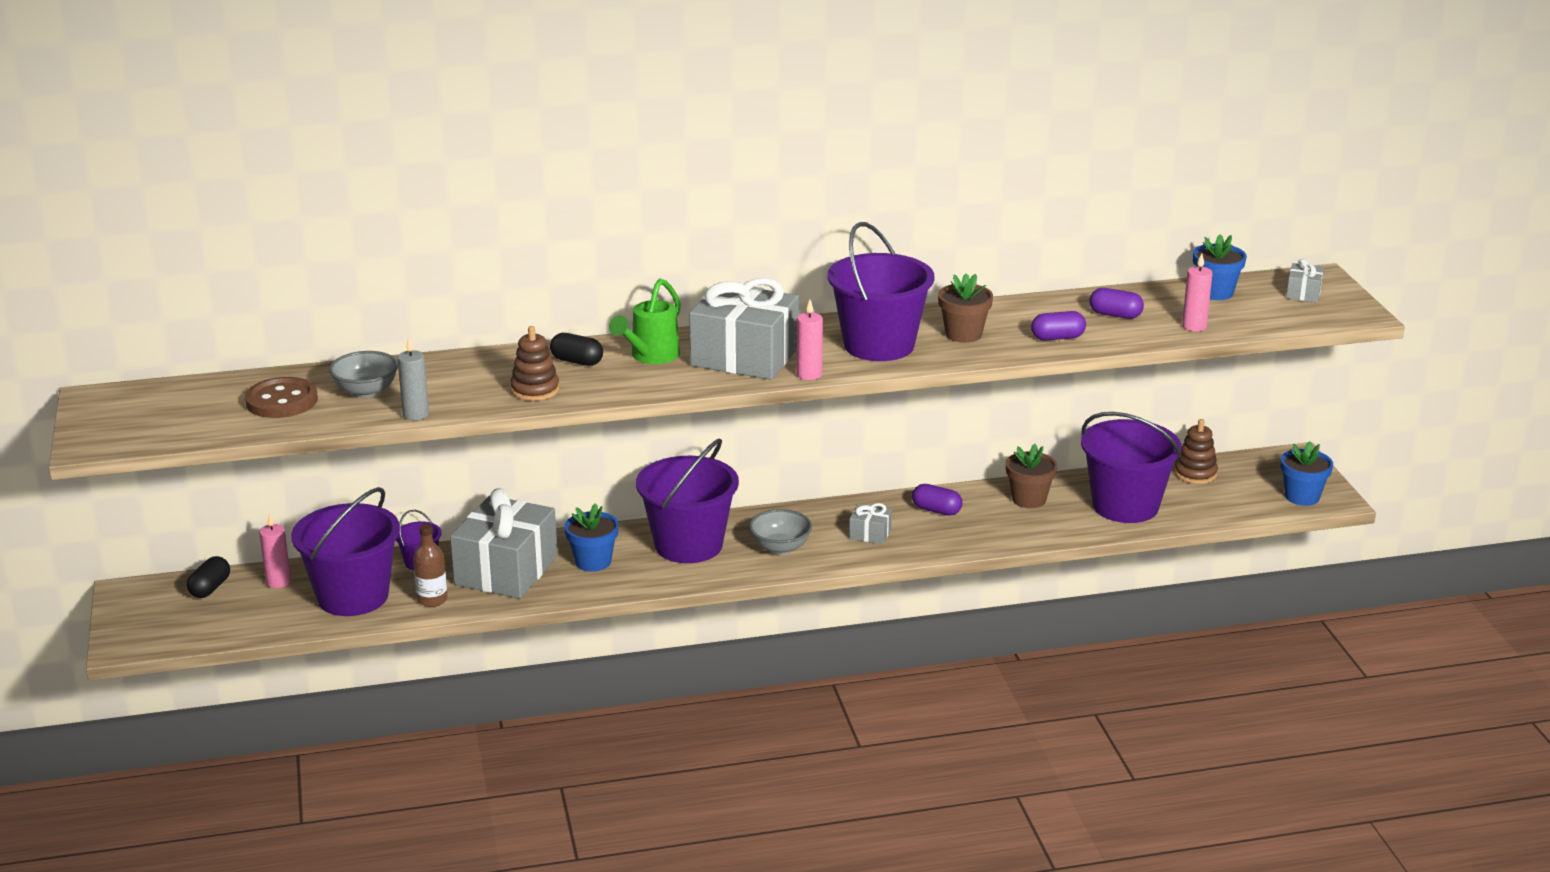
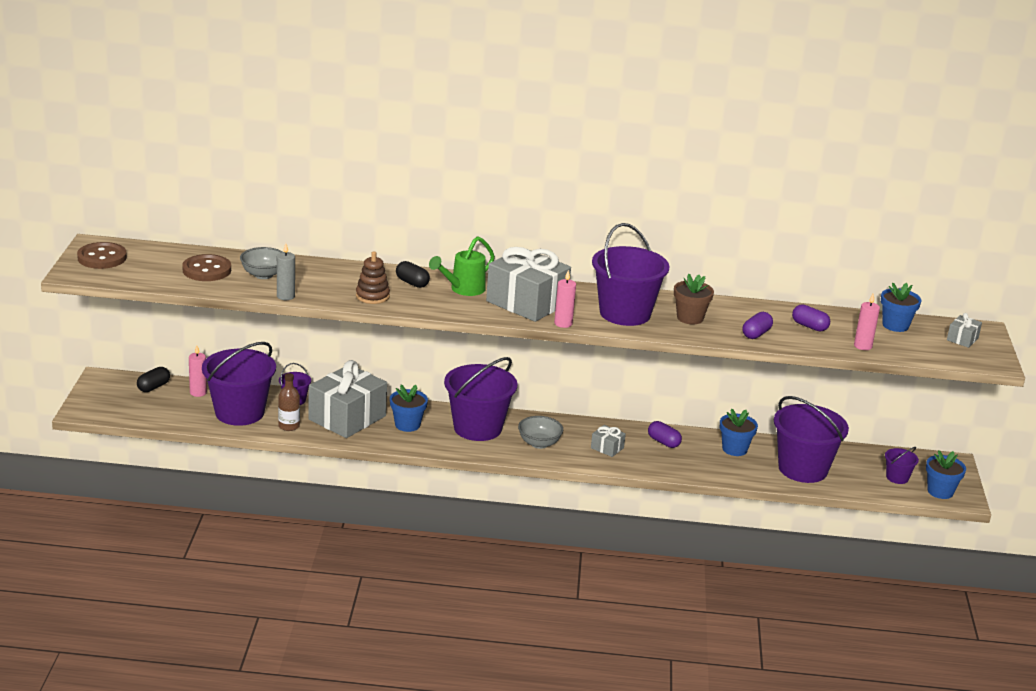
camera: 15 degrees right, 0 degrees up
brown flower pot [1006,444,1057,508] -> blue flower pot [720,408,758,456]
purple capsule [1031,311,1086,341] -> purple capsule turned 60 degrees counterclockwise [743,312,773,339]
brown stacking toy [1174,419,1218,484] -> none
none -> brown button [77,242,127,269]
none -> purple bucket [885,447,919,484]

